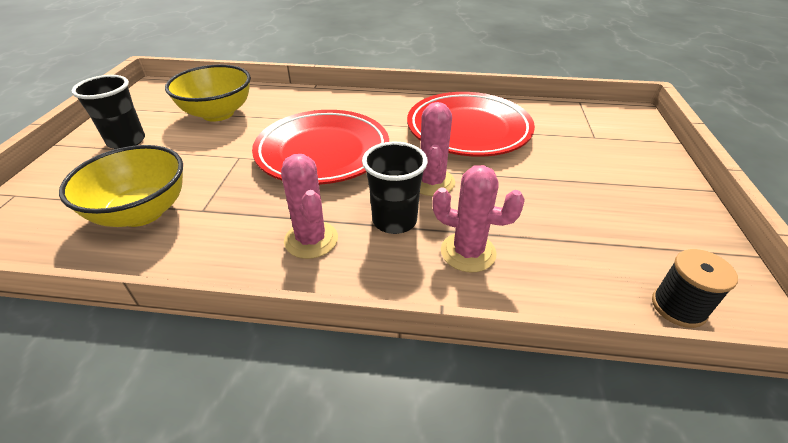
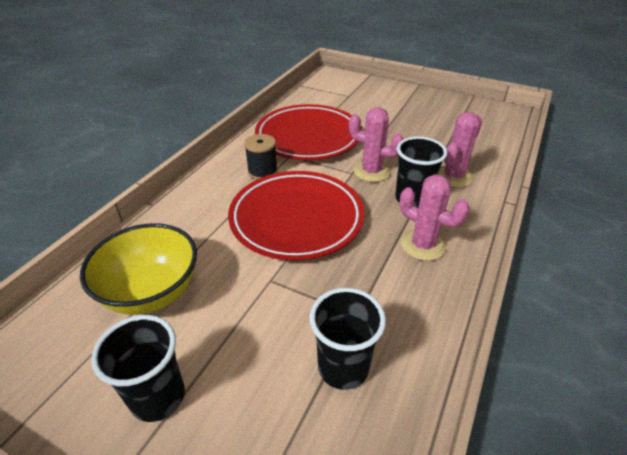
camera: 70 degrees left, 0 degrees up
yellow bowl [59,145,183,227] -> black cup [310,288,386,390]
pink cactus [281,154,338,259] -> pink cactus turned 45 degrees clockwise [400,174,470,261]
black spool [652,249,738,328] -> black spool moved to [244,134,278,180]

